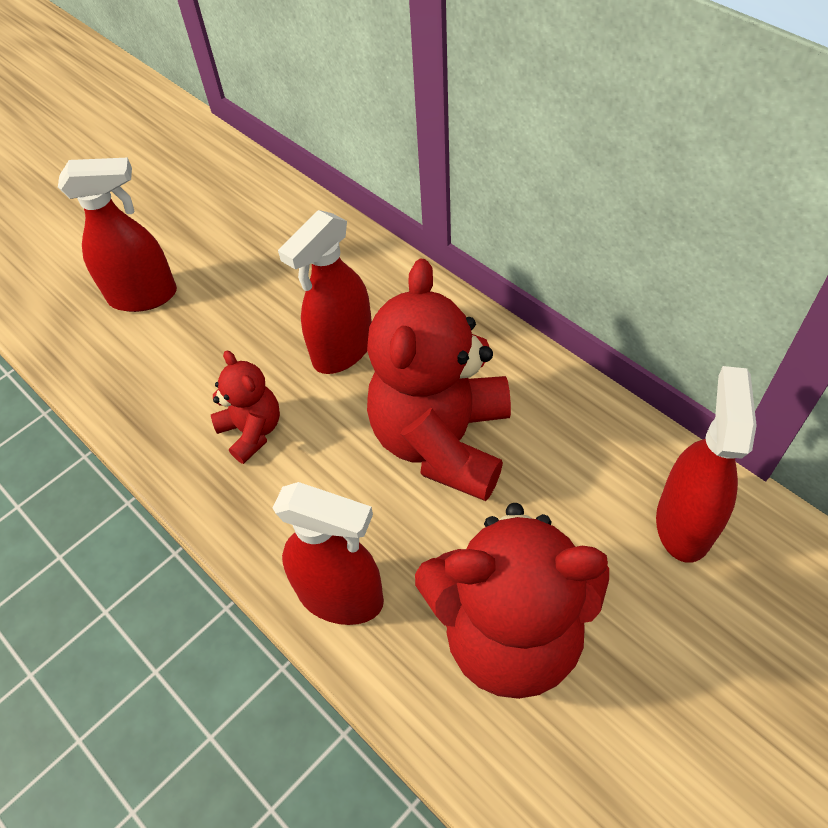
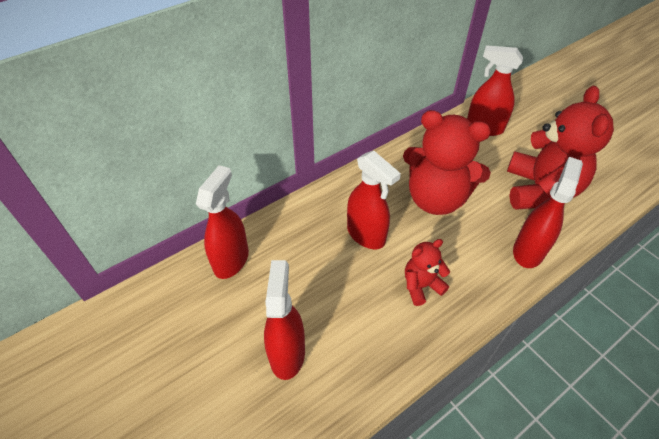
camera: 85 degrees left, 5 degrees down
none -> red spray bottle [196,165,249,279]

